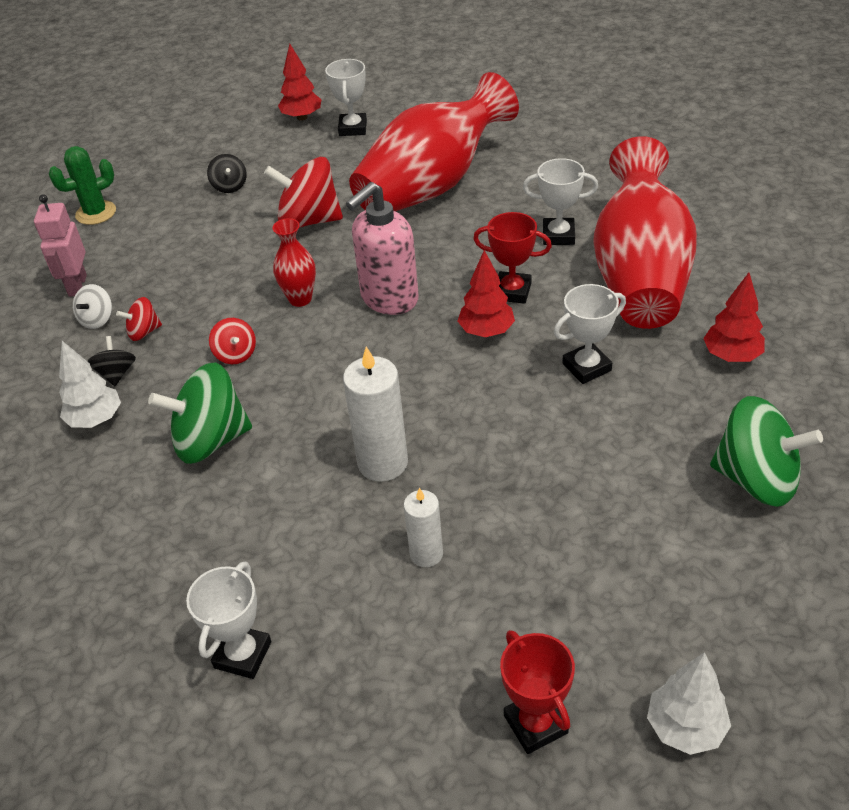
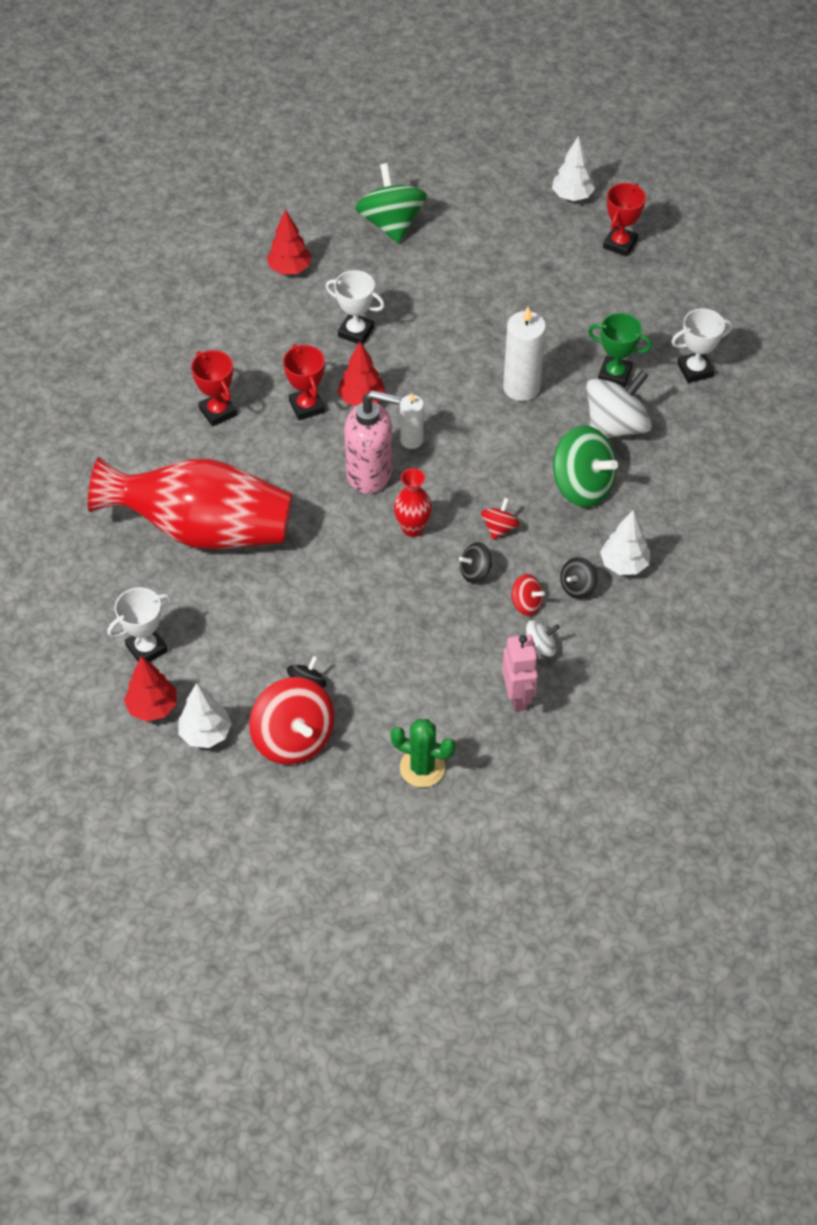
camera: 130 degrees left, 10 degrees up
pink robot [34,194,87,297] -> pink robot turned 60 degrees counterclockwise [502,635,538,712]
red spinning top [264,157,343,228] -> red spinning top moved to [249,677,334,765]
white candle [404,488,443,567] -> white candle moved to [400,393,424,449]
white trophy [523,158,598,245] -> red trophy [191,350,237,427]
red vase [593,136,697,329] -> none
none -> white tree [178,683,232,748]
none -> black spinning top [459,542,492,583]
none -> white spinning top [586,370,652,438]
none -> green trophy [588,313,652,388]

